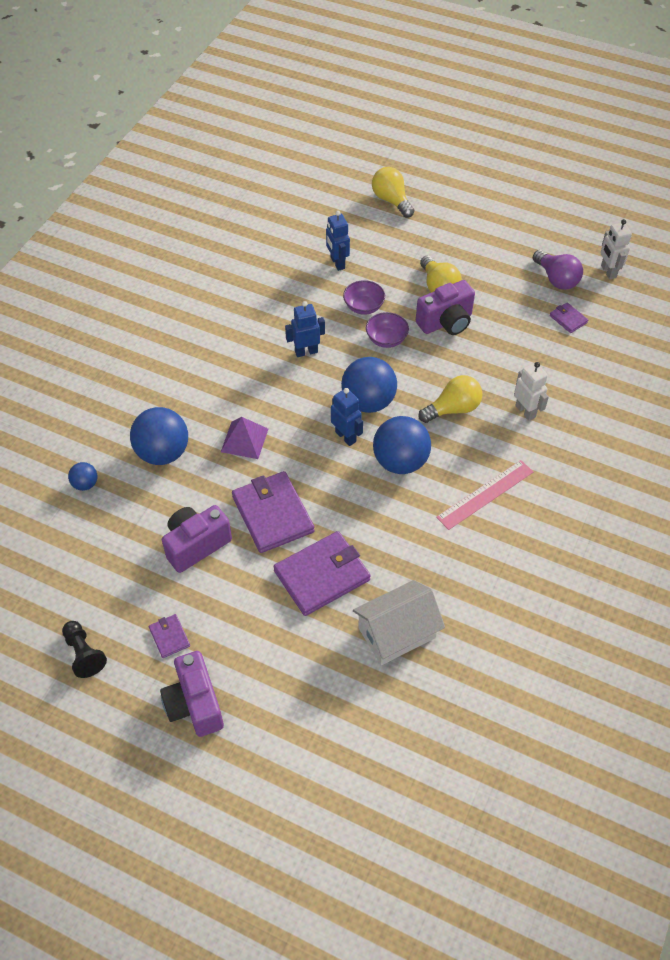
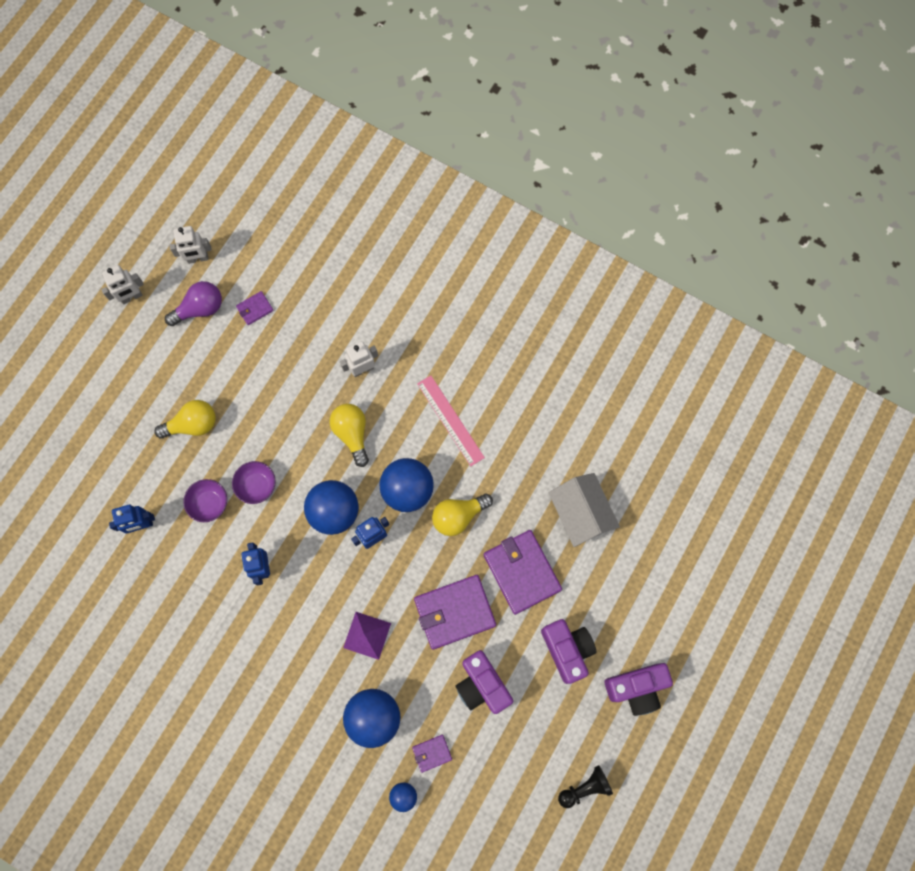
camera: 85 degrees left, 20 degrees up
purple wallet [149,614,190,658] -> purple wallet moved to [412,735,452,773]
yellow light bulb [372,167,414,218] -> yellow light bulb moved to [432,494,493,536]
purple camera [416,280,475,335] -> purple camera moved to [541,619,597,684]
none -> white robot [101,265,144,304]

